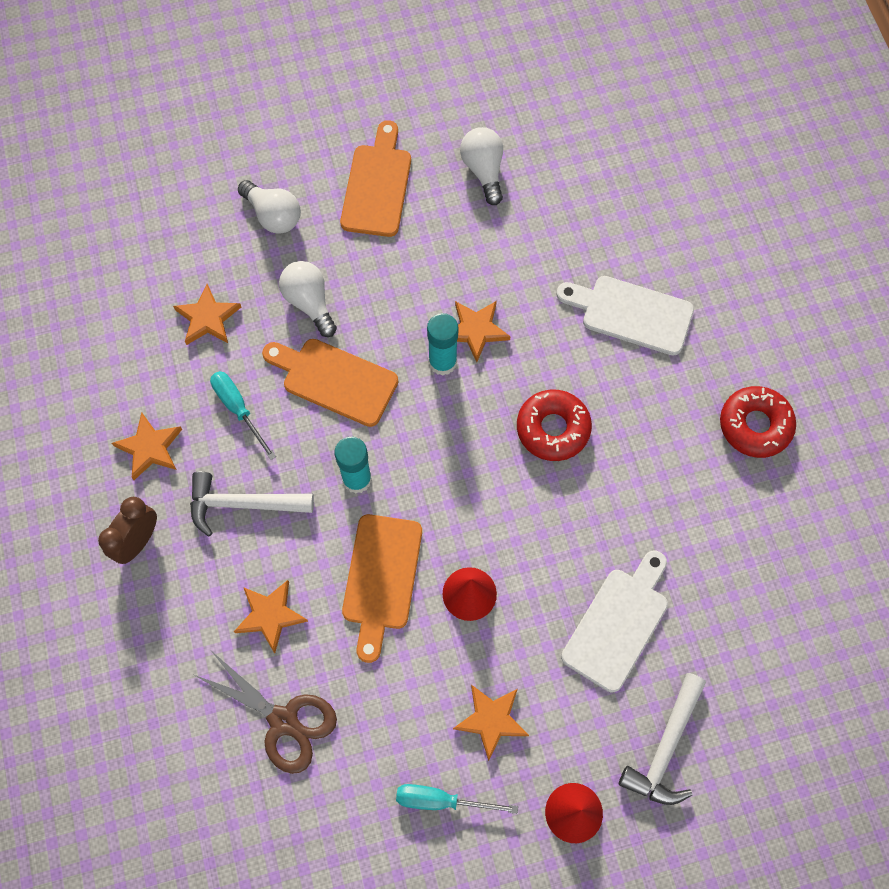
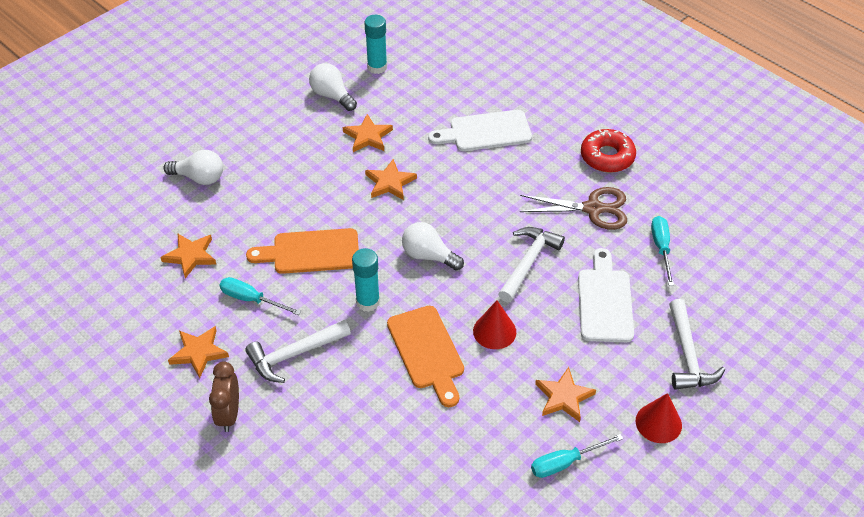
camera: 30 degrees left, 20 degrees down
brown scissors [194,651,337,774] -> brown scissors moved to [520,187,627,230]
orange star [234,580,308,653] -> orange star moved to [343,114,393,152]
white light bulb [279,261,337,337] -> white light bulb moved to [402,222,464,271]
orange cutting board [340,120,411,237] -> none
turquoise glue stick [427,313,459,375] -> turquoise glue stick moved to [364,15,387,74]
red donut [517,390,592,461] -> none
none -> white hammer [498,227,565,302]
none -> turquoise screwdriver [651,216,674,286]

